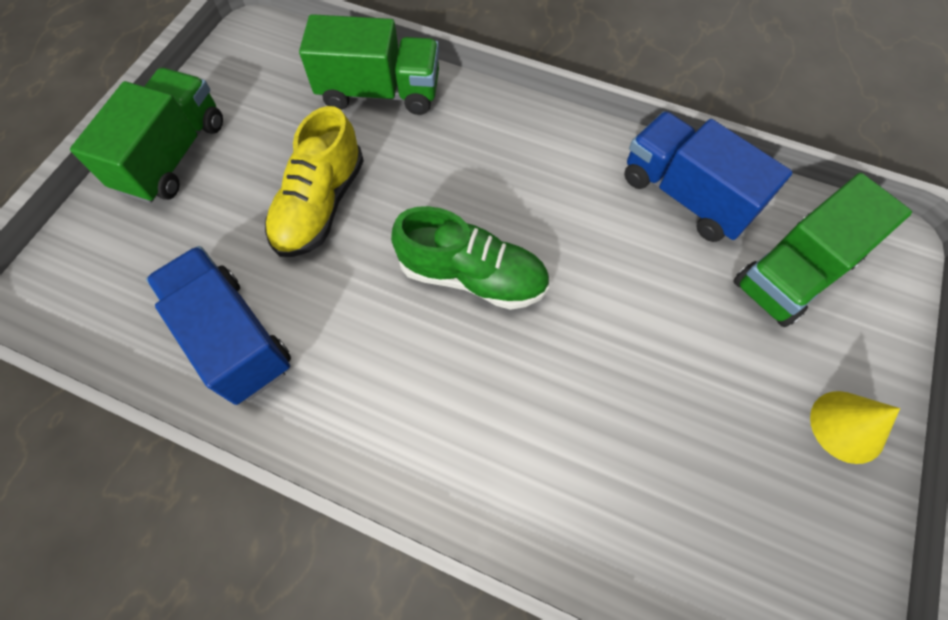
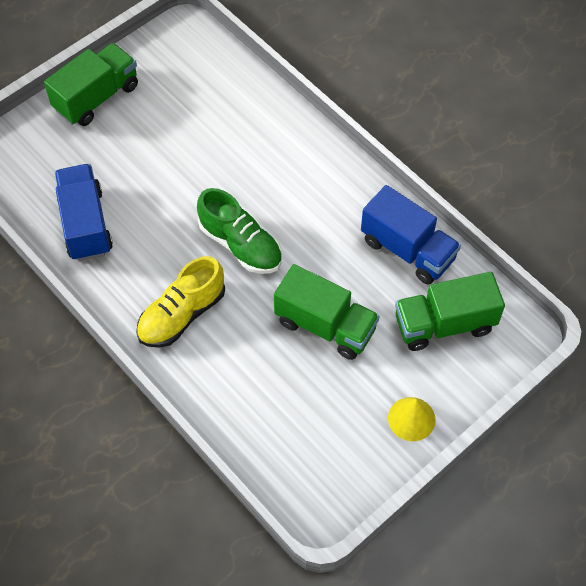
camera: 25 degrees right, 5 degrees down
yellow shoe [265,106,364,257] -> yellow shoe moved to [136,256,225,348]
green truck [299,14,439,115] -> green truck moved to [274,264,380,360]
blue truck [624,111,793,242] -> blue truck turned 150 degrees clockwise [361,185,461,284]

